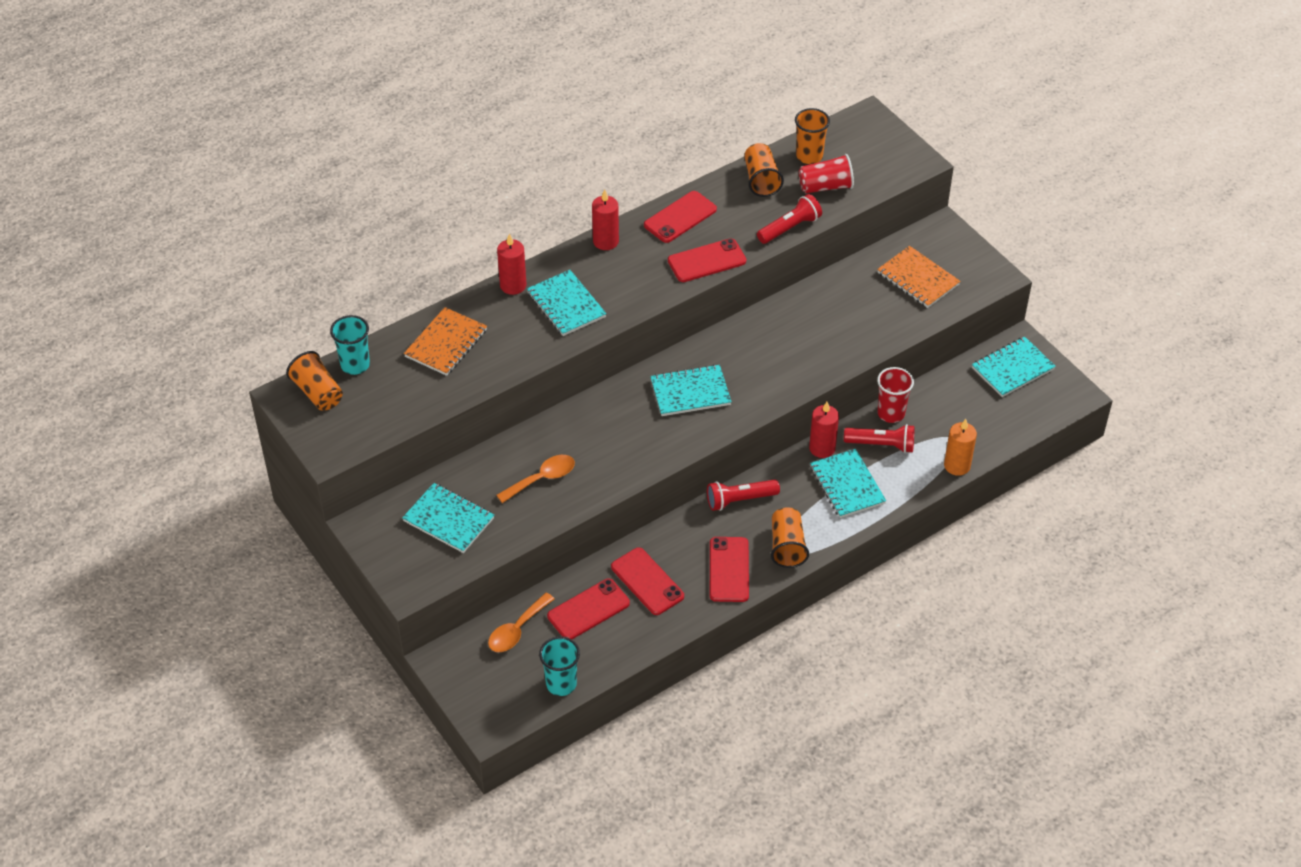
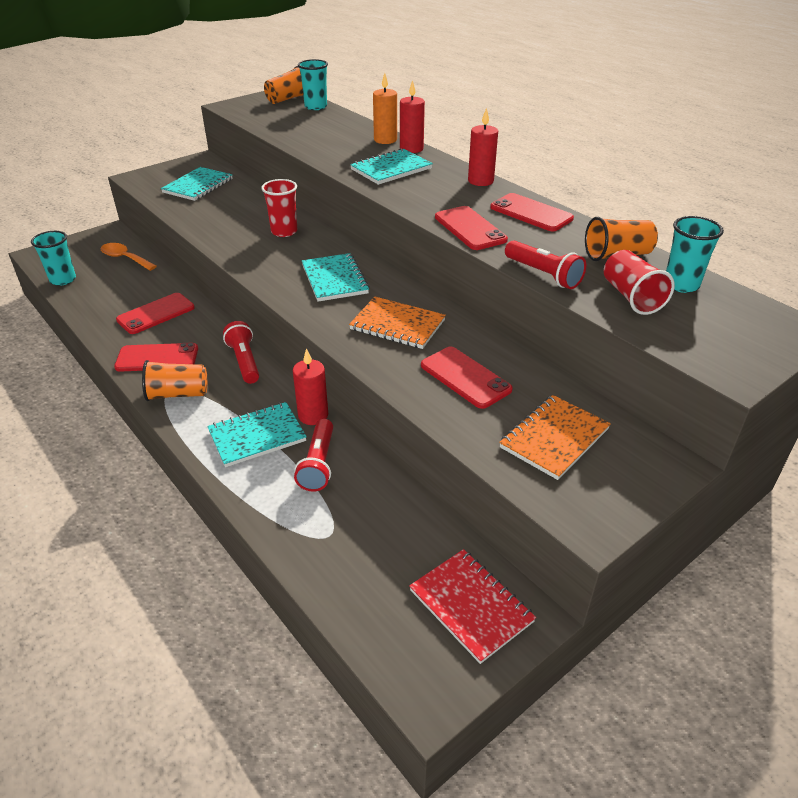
camera: 85 degrees right, 10 degrees down
orange notebook [404,307,487,376] -> orange notebook moved to [349,297,446,349]
orange spoon [496,455,575,503] -> none
red phone [547,578,630,639] -> red phone moved to [421,347,513,409]
orange cup [795,108,830,164] -> turquoise cup [666,216,724,293]
red cup [877,367,914,423] -> red cup moved to [261,179,298,237]
orange candle [944,419,977,476] -> orange candle moved to [373,73,397,144]
turquoise notebook [972,337,1056,397] -> red notebook [409,549,536,664]

